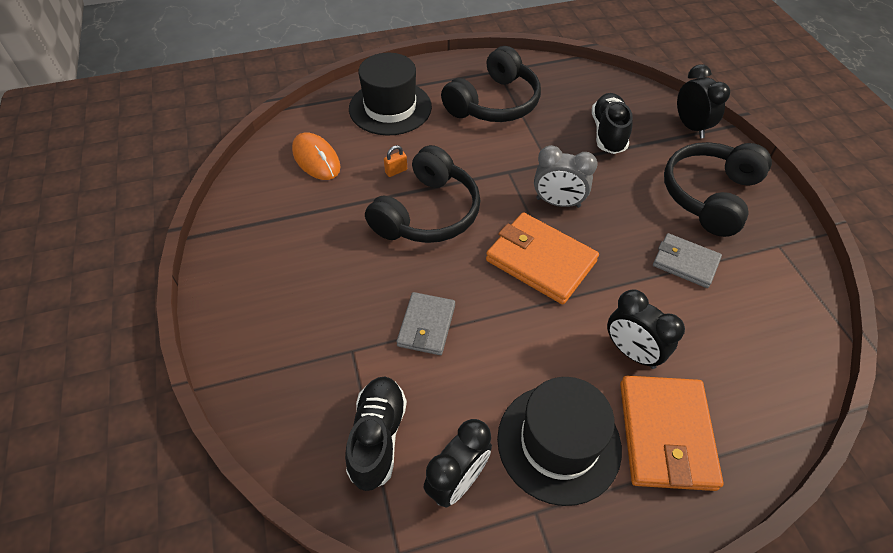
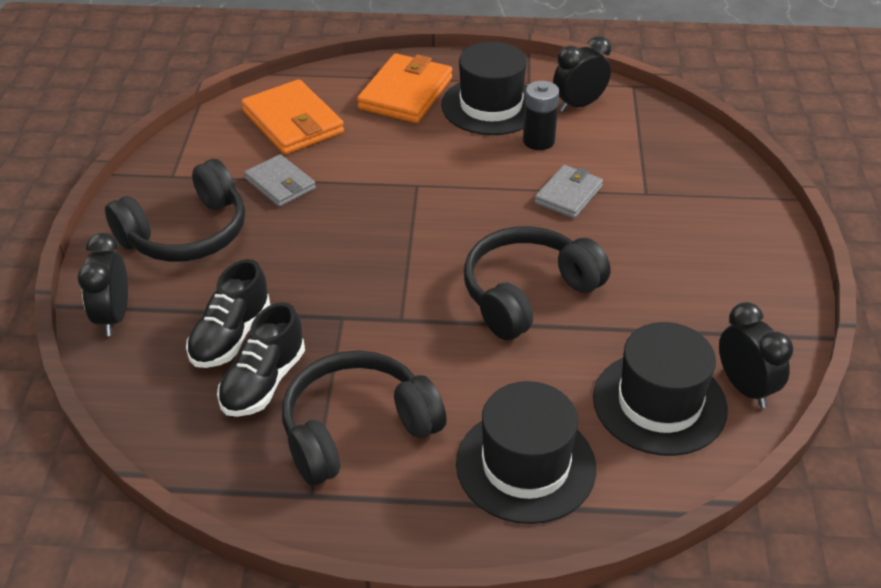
camera: 160 degrees left, 10 degrees down
orange mouse [292,133,340,180] -> black hat [593,322,728,456]
black shoe [345,377,407,491] -> black shoe moved to [217,302,305,417]
orange padlock [384,145,407,177] -> none
orange wallet [486,212,599,304] -> orange wallet moved to [241,79,344,154]
grey clock [534,145,598,208] -> none
black clock [607,290,685,369] -> black clock moved to [719,302,793,408]
none -> black battery [523,81,559,150]

